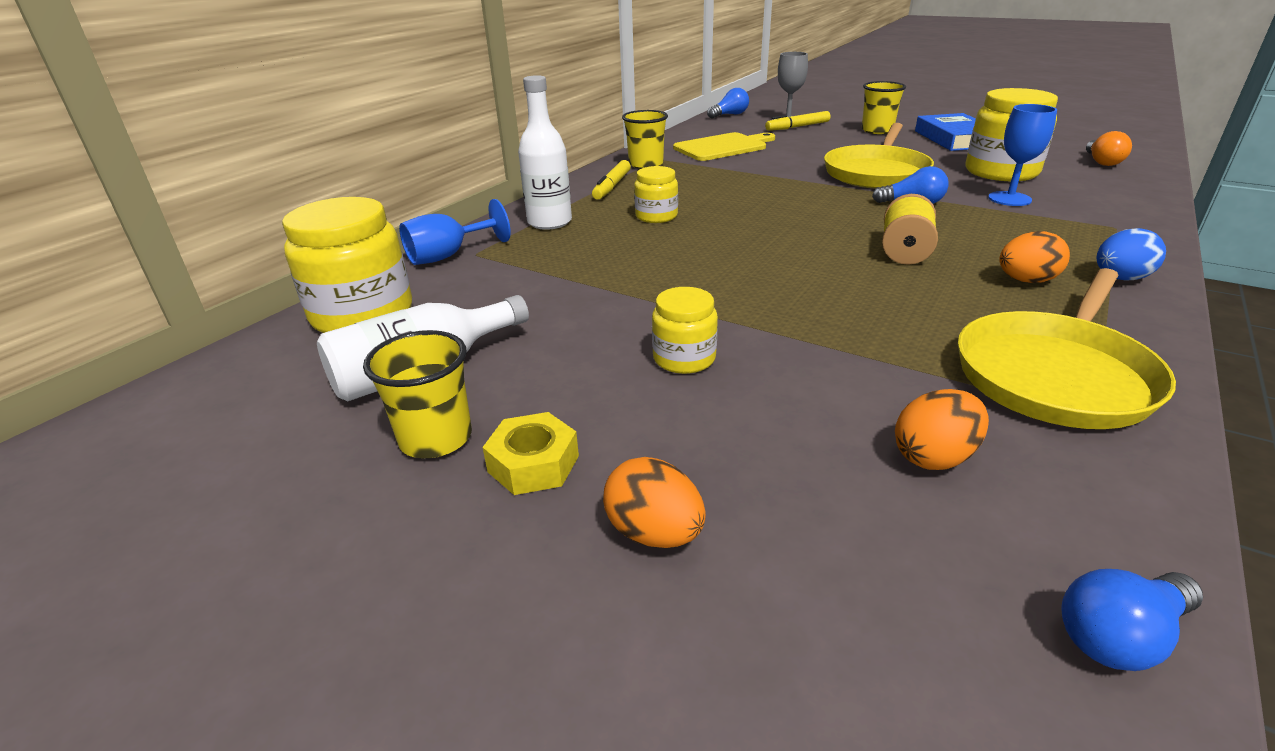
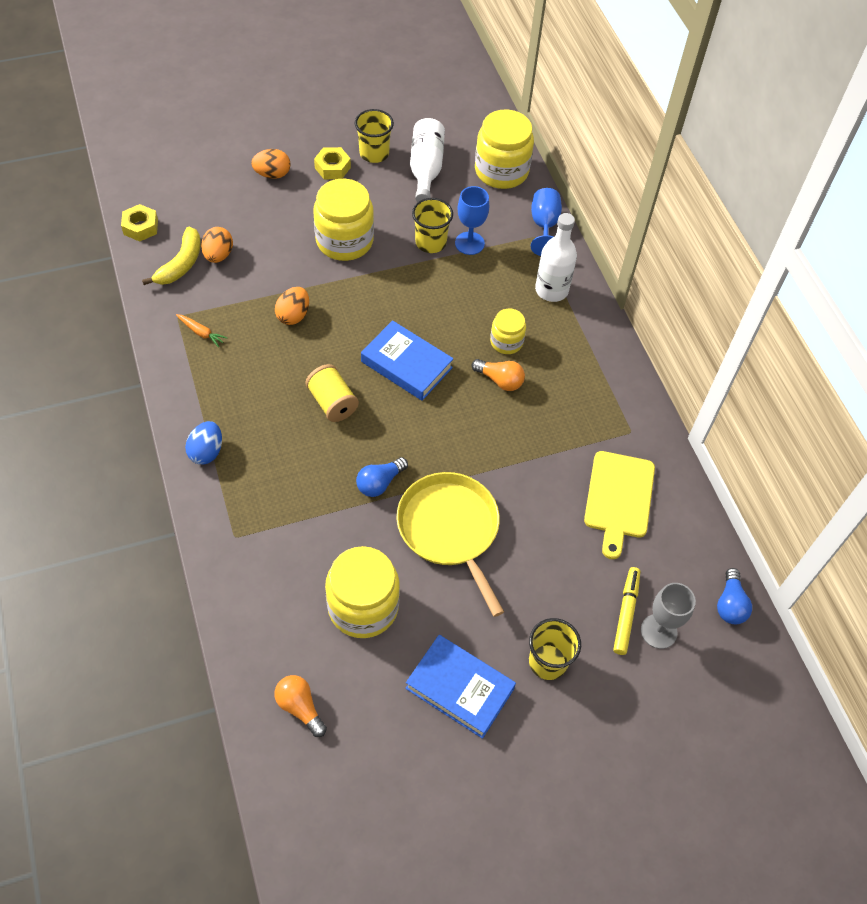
camera: 125 degrees right, 25 degrees up
yellow marker [592,160,631,200] -> none
yellow cup [622,110,668,169] -> yellow cup moved to [412,198,453,253]
yellow jar [652,287,718,374] -> yellow jar [313,179,374,261], size x1.82
yellow pan [958,268,1176,429] -> orange carrot [176,314,227,347]
blue goblet [988,104,1057,206] -> blue goblet moved to [455,186,489,255]
orange egg [999,231,1070,283] -> orange egg moved to [275,287,309,325]
blue light bulb [1061,569,1203,671] -> yellow nut [121,204,158,242]
none -> yellow banana [142,227,201,285]
none -> blue book [361,320,454,401]
none -> orange light bulb [471,359,525,391]

